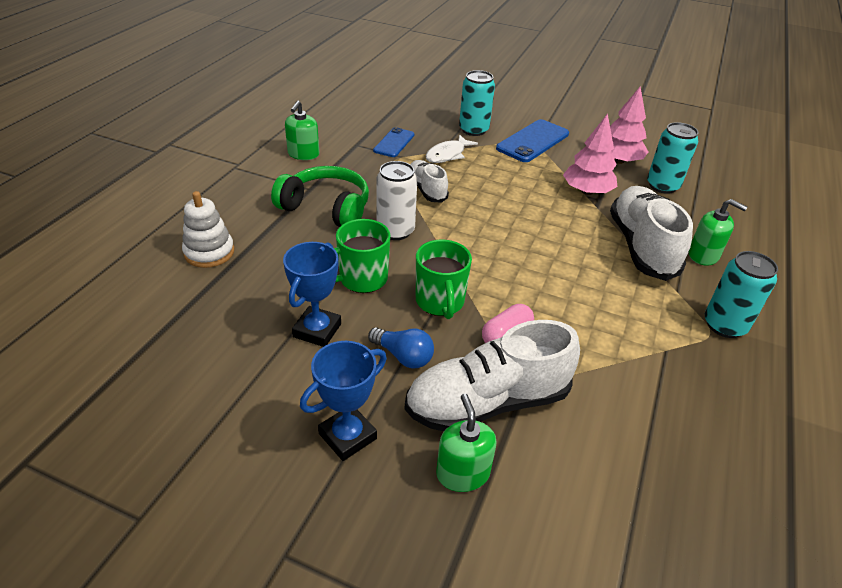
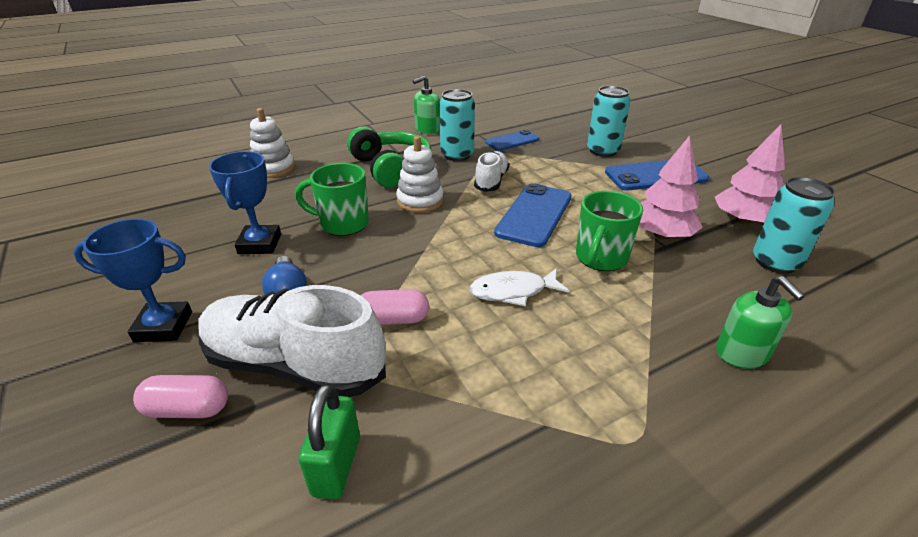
camera: 40 degrees right, 5 degrees down
blue trophy [283,242,341,347] -> blue trophy turned 60 degrees counterclockwise [209,151,281,254]
white can [376,161,417,240] -> white stacking toy [396,136,443,213]
green mug [416,240,472,319] -> green mug moved to [576,191,643,271]
white fish [426,135,478,163] -> white fish moved to [469,268,570,306]
green soap dispenser [436,394,497,492] -> pink capsule [133,375,228,418]
white shoe [610,186,693,281] -> none
turquoise can [705,251,778,338] -> turquoise can moved to [439,89,475,161]
none -> green padlock [299,383,360,500]
none -> blue phone [494,183,572,247]

